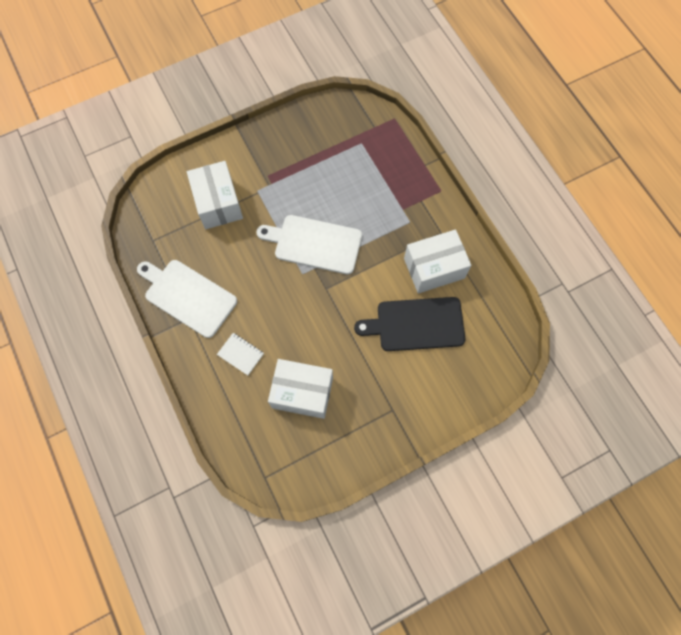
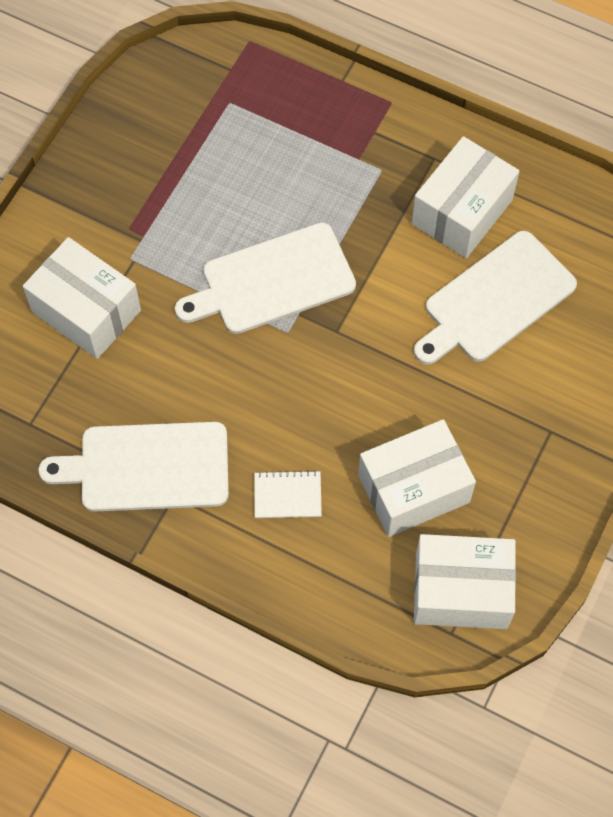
camera: 35 degrees left, 5 degrees down
black cutting board [354,297,466,351] -> white cutting board [414,231,577,364]
none -> white box [414,534,516,629]

